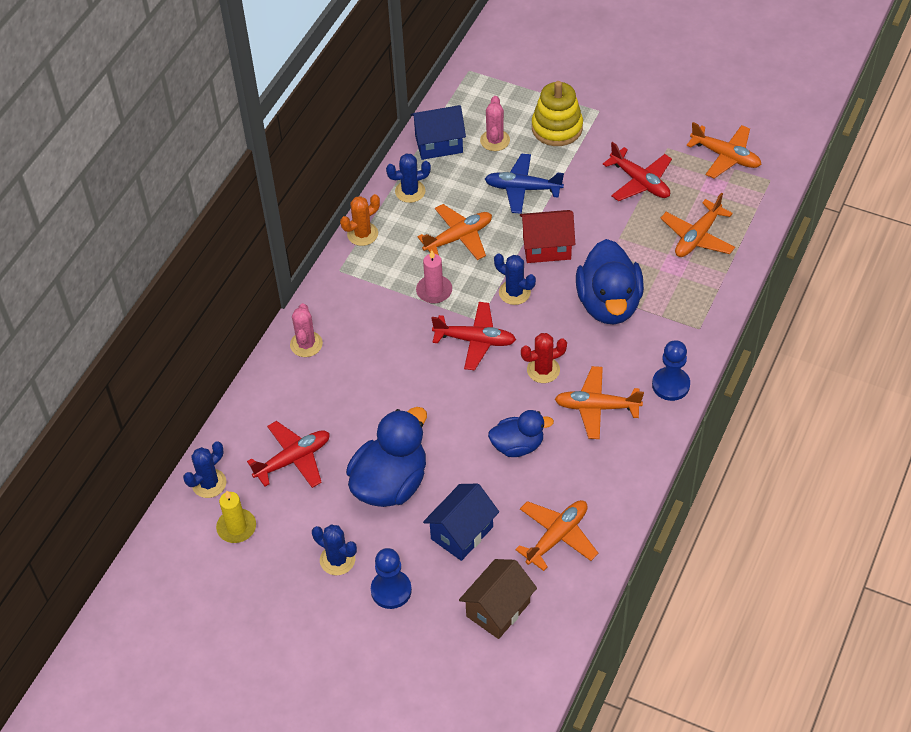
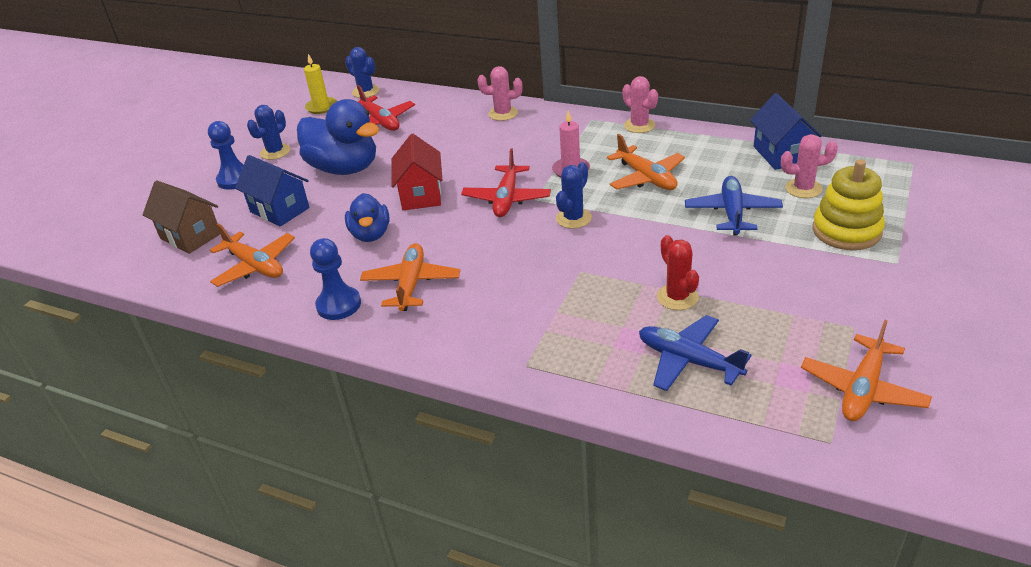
camera: 90 degrees right, 15 degrees down
orange cactus [340,194,380,246] -> pink cactus [622,76,658,133]
blue cactus [386,153,431,203] -> none
red house [520,210,575,263] -> red house moved to [391,134,442,210]
red cactus [521,333,567,383] -> red cactus moved to [657,235,699,310]
blue duck [576,239,644,325] -> none
red plane [603,142,672,201] -> none
blue pawn [652,340,690,401] -> blue pawn moved to [310,238,361,320]
orange plane [661,192,735,257] -> blue plane [639,315,751,391]

